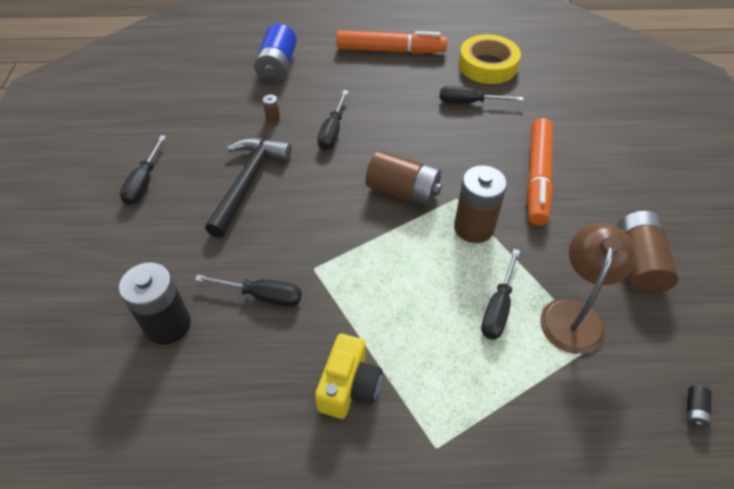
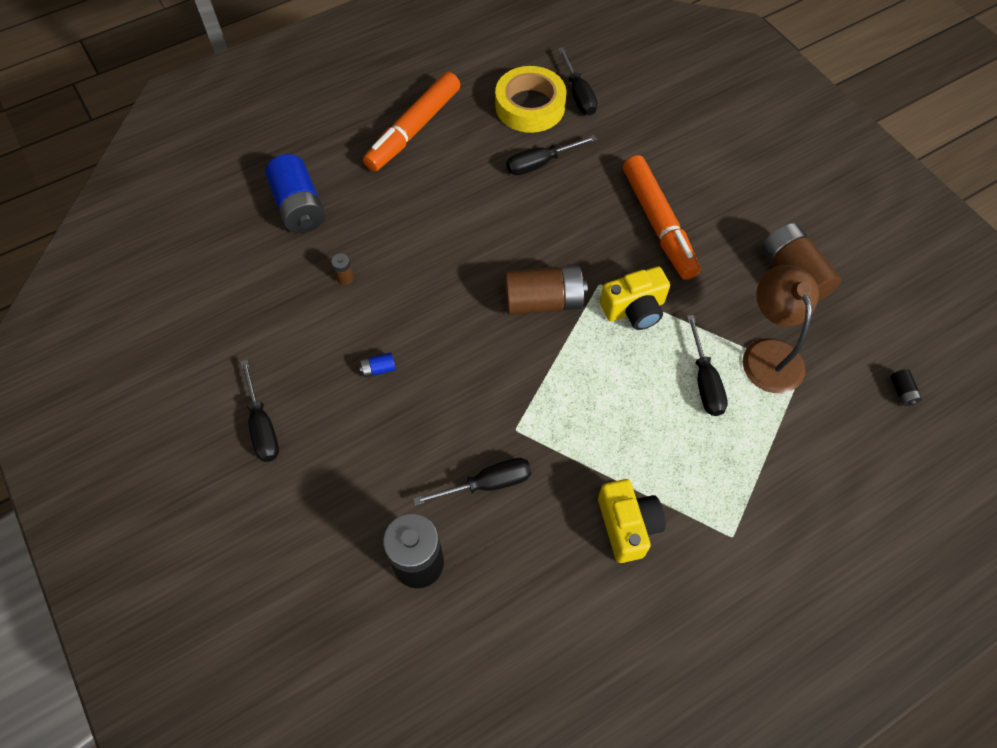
camera: 30 degrees left, 10 degrees up
black hammer [205,138,292,238] -> blue battery [359,352,396,378]
black screwdriver [317,90,348,150] -> black screwdriver moved to [558,47,597,115]
orange marker [336,30,447,53] -> orange marker turned 150 degrees clockwise [363,72,460,172]
brown battery [454,165,507,243] -> yellow camera [600,266,670,330]

